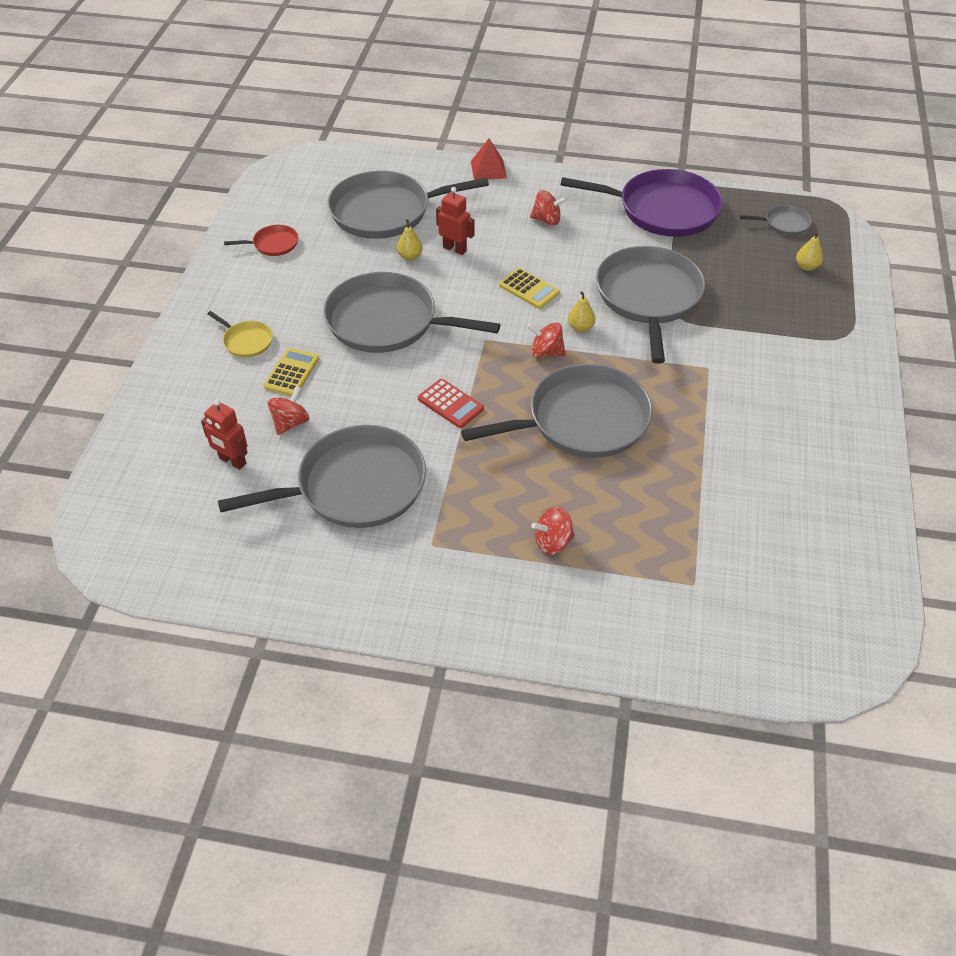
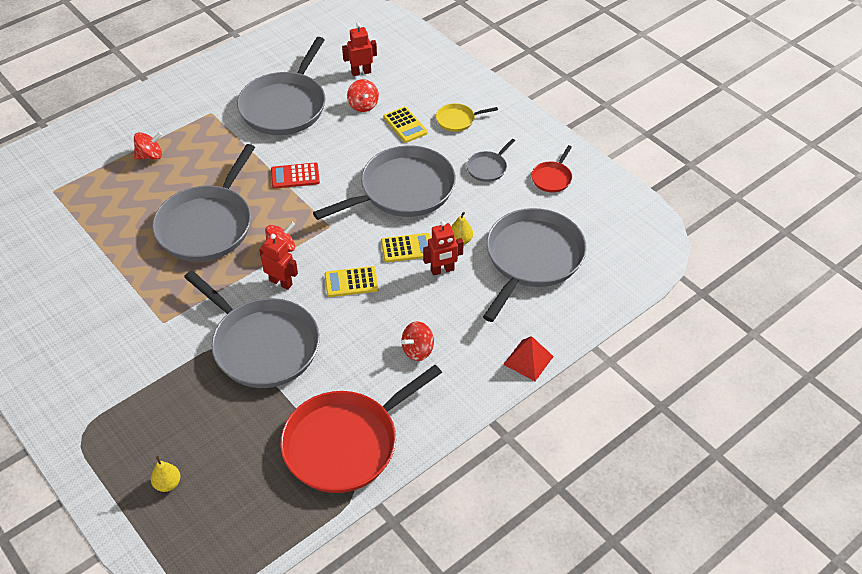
camera: 130 degrees right, 0 degrees up
red spinning top [531,507,575,555] -> red spinning top turned 45 degrees clockwise [134,132,162,160]
purple pan [560,169,723,237] -> red pan [280,365,442,493]
yellow pear [568,291,595,332] -> red robot [259,234,298,290]
grey pan [740,205,812,236] -> grey pan moved to [466,139,515,182]
none -> yellow calculator [381,233,431,262]

